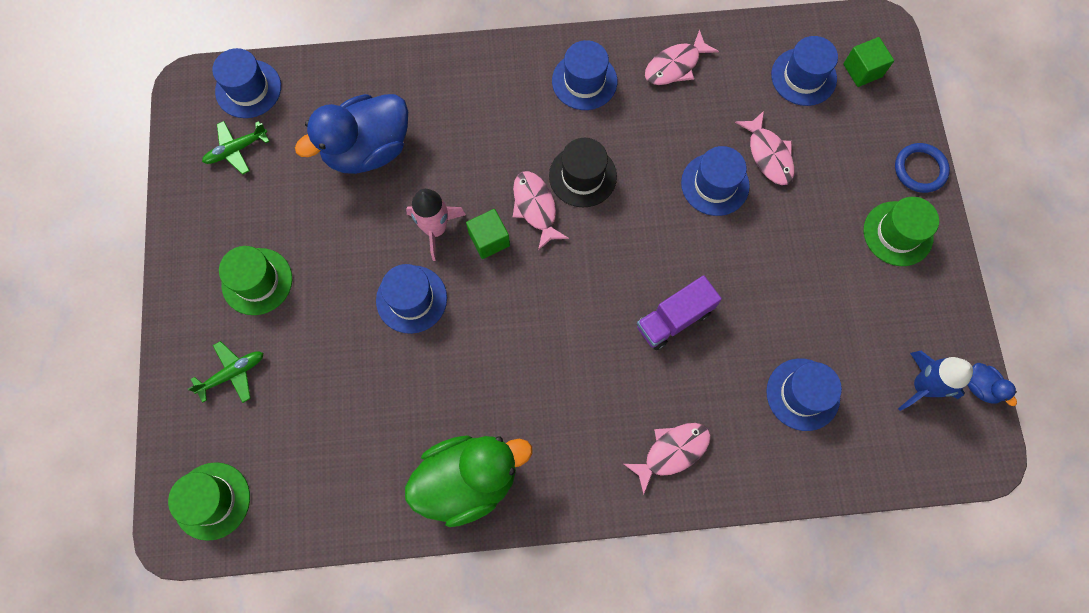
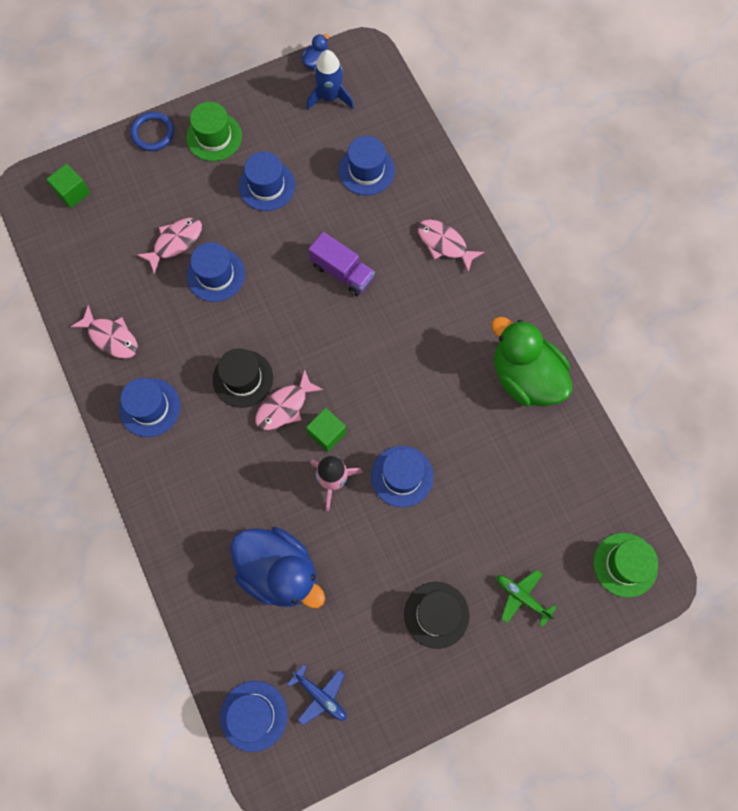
camera: 110 degrees left, 0 degrees up
green plane [202,121,270,175] -> blue plane [287,664,346,725]
green hat [219,246,292,315] -> black hat [404,582,470,649]
blue hat [771,36,838,106] -> blue hat moved to [239,151,295,211]

